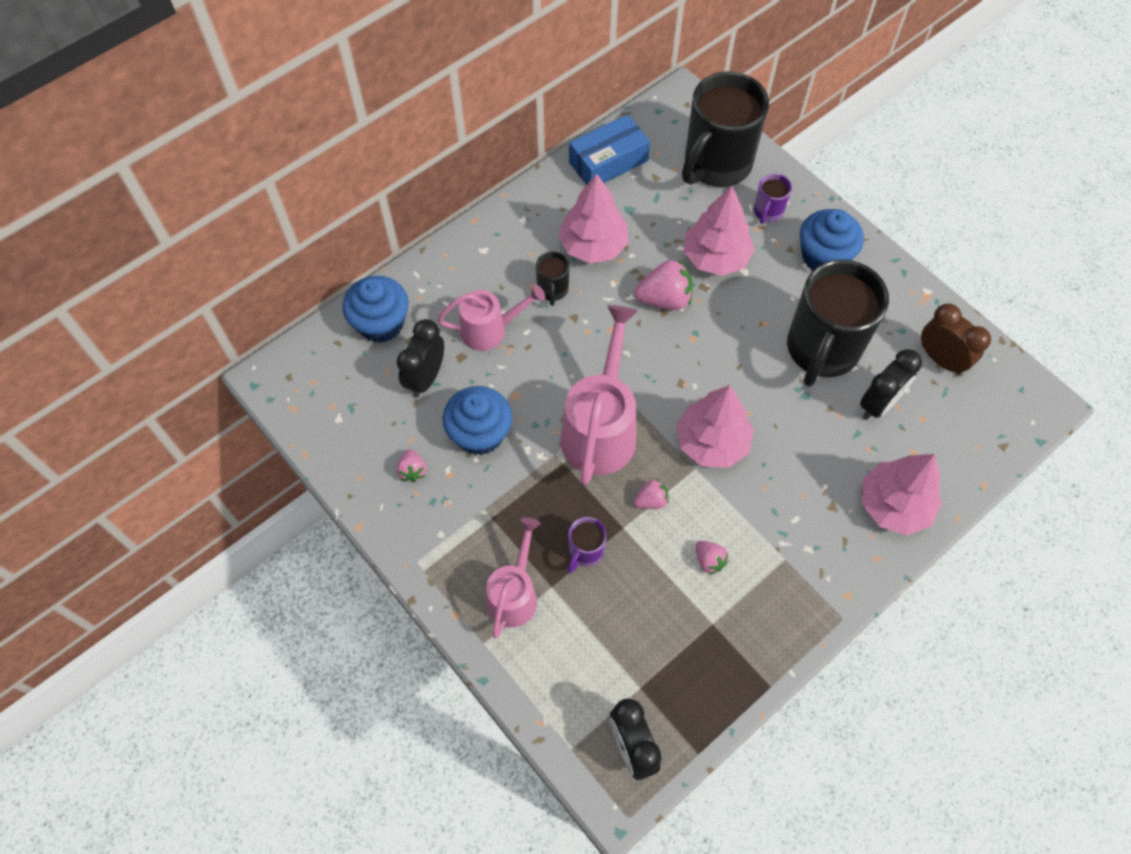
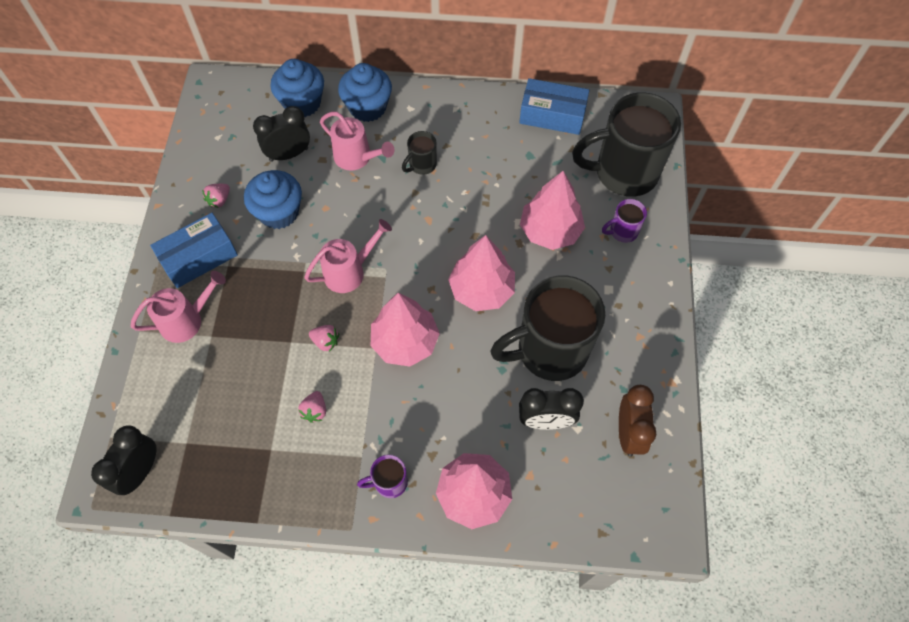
camera: 45 degrees right, 0 degrees up
pink tree [559,174,629,264] -> pink tree moved to [448,235,515,311]
pink watering can [560,305,638,485] -> pink watering can [304,219,392,293], size x0.62
purple mug [567,517,607,573] -> purple mug moved to [357,454,408,498]
pink strawberry [634,259,693,310] -> none
blue cupcake [800,209,864,271] -> blue cupcake moved to [338,63,392,122]
none -> blue box [150,213,238,288]

